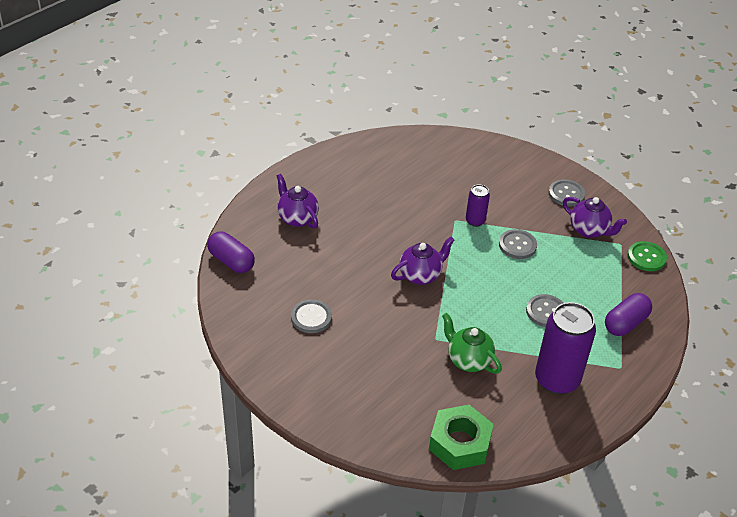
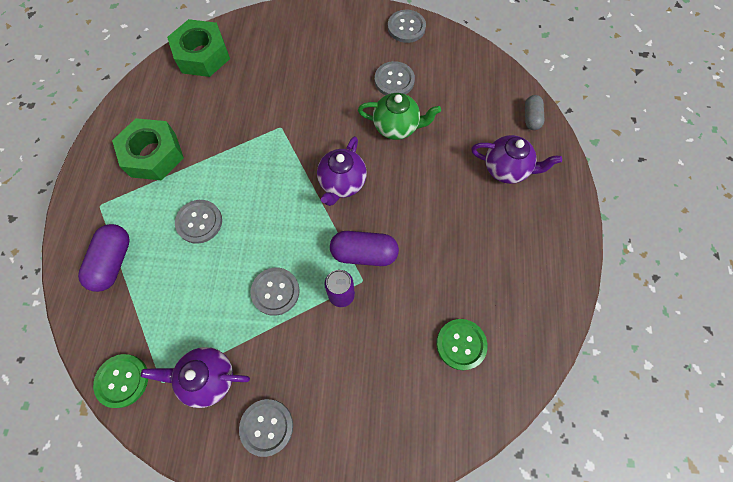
camera: 145 degrees right, 25 degrees up
purple capsule [207,231,255,273] -> purple capsule moved to [330,231,399,266]
green teapot [442,313,502,374] -> green teapot moved to [358,93,441,140]
purple can [535,302,596,395] -> green nut [112,118,184,180]
none -> grey button [388,10,426,43]
none -> green button [436,319,487,370]
none -> grey capsule [525,95,544,130]

